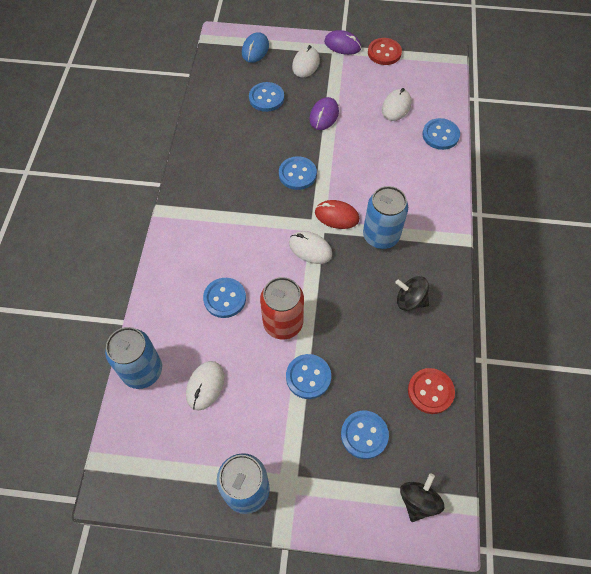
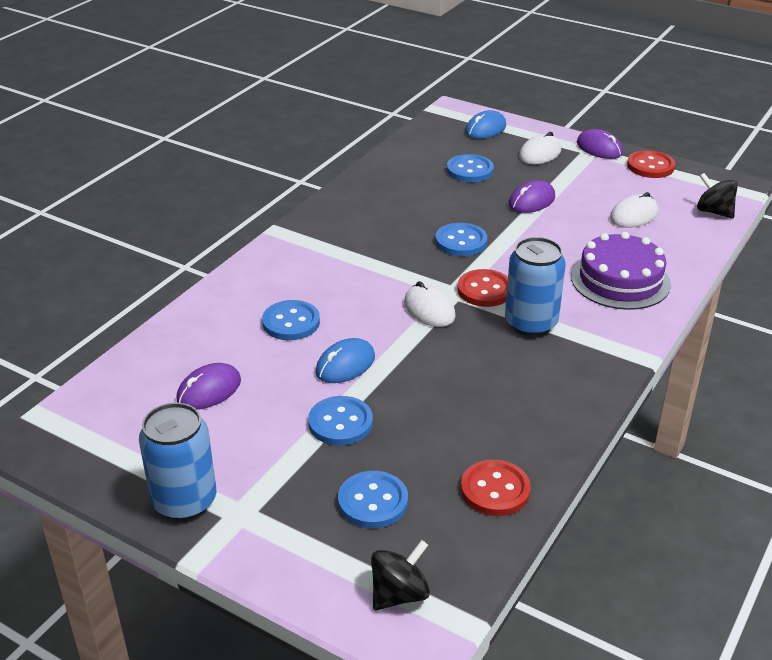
camera: 25 degrees right, 25 degrees down
blue can [105,327,162,389] -> none
white mouse [186,361,224,411] -> purple mouse [176,363,241,410]
red can [260,277,304,339] -> blue mouse [316,338,375,383]
red mouse [315,200,359,229] -> red button [457,269,508,307]
black spinning top [395,276,429,311] -> black spinning top moved to [697,173,738,219]
blue button [422,118,460,150] -> none
none -> purple cake [571,232,671,310]

